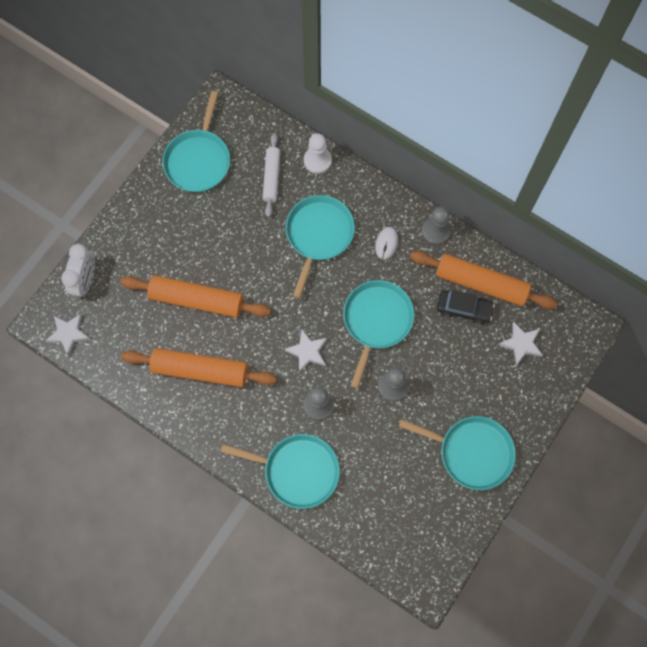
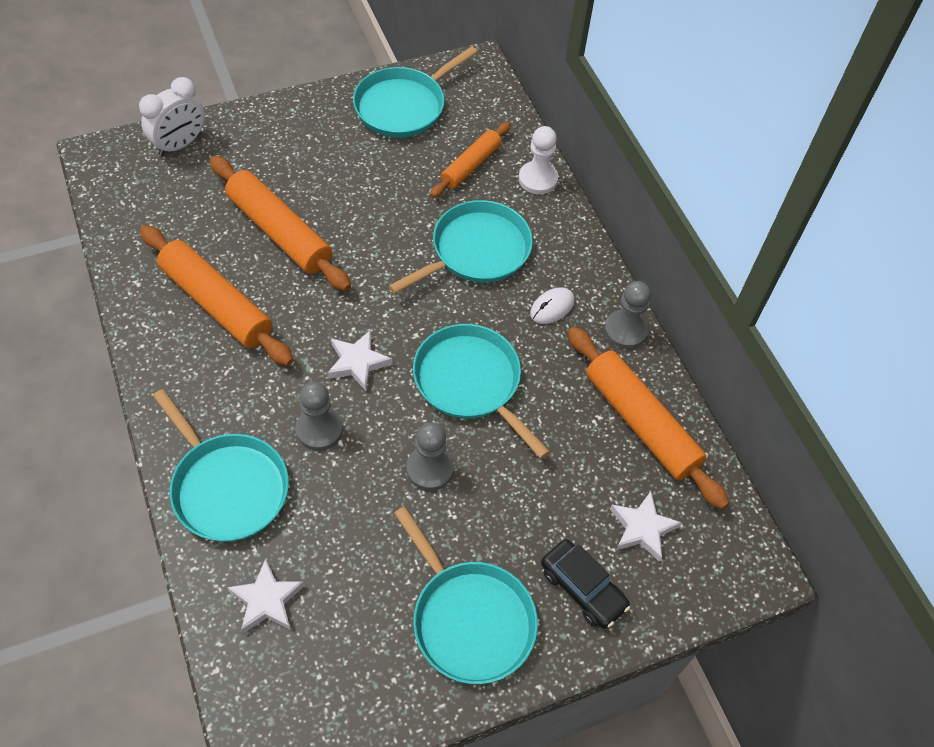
camera: 30 degrees right, 15 degrees down
white star [45,314,91,356] -> white star moved to [227,558,305,634]
white rolling pin [263,133,281,217] -> orange rolling pin [430,122,511,198]
turquoise pan [343,280,414,389] -> turquoise pan turned 90 degrees counterclockwise [413,324,550,459]
black car [437,290,495,325] -> black car moved to [541,539,630,629]

